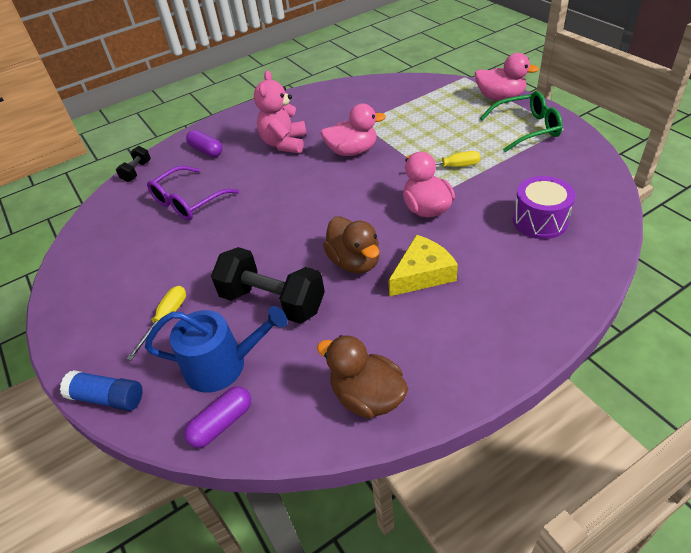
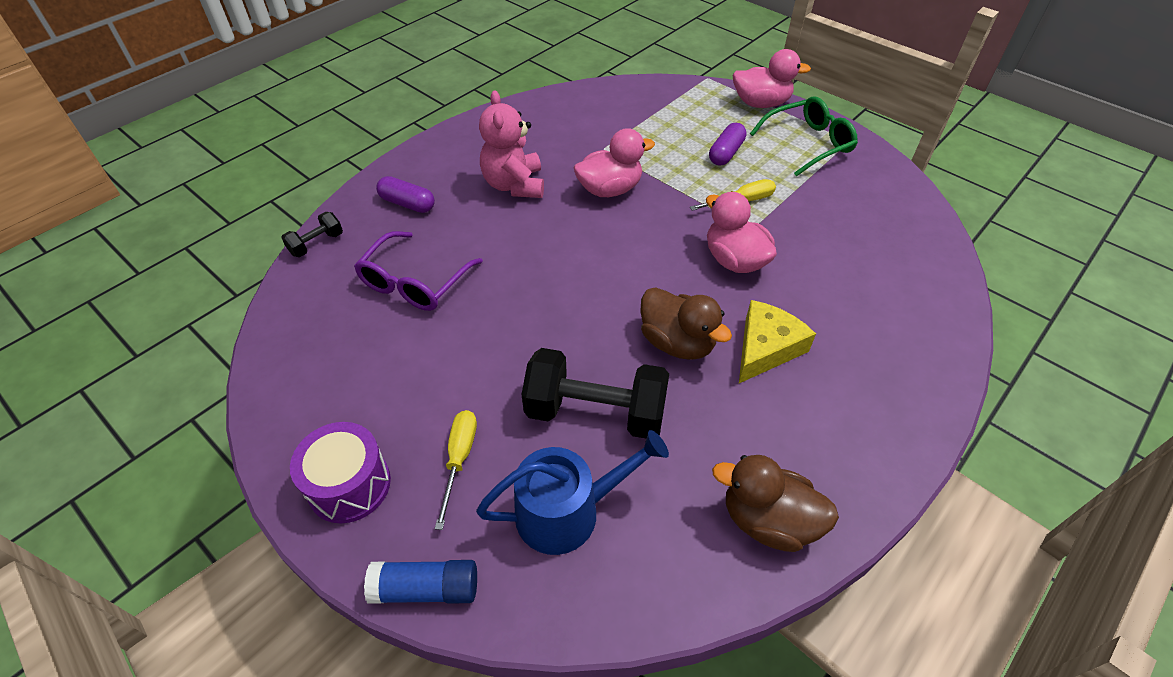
camera: 20 degrees left, 5 degrees up
black dumbbell [116,146,151,182] -> black dumbbell turned 45 degrees clockwise [281,212,343,257]
purple capsule [184,386,251,448] -> purple capsule moved to [709,123,747,166]
purple drum [513,176,575,239] -> purple drum moved to [290,422,391,523]

